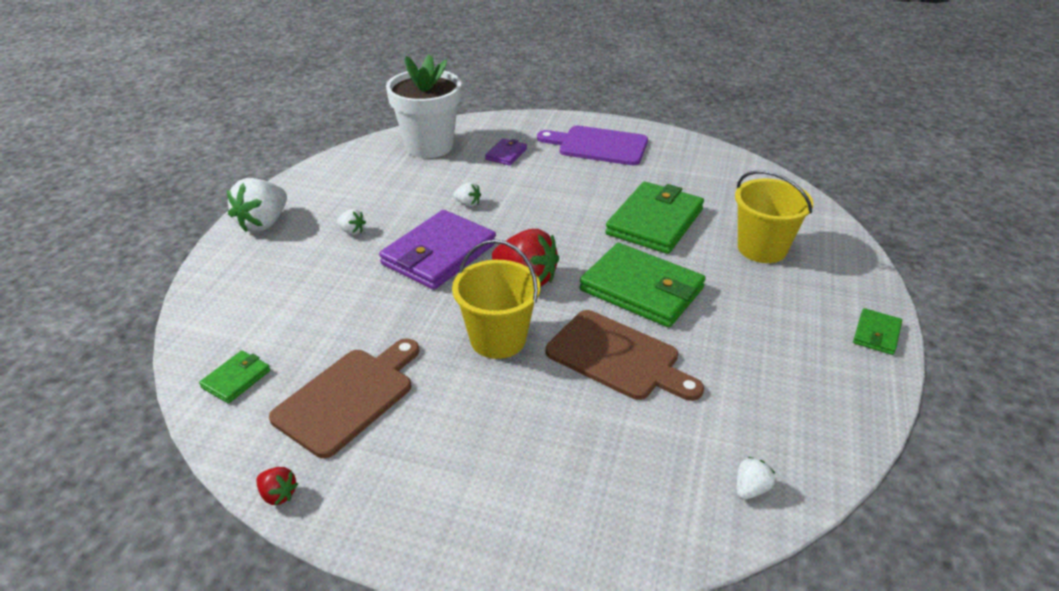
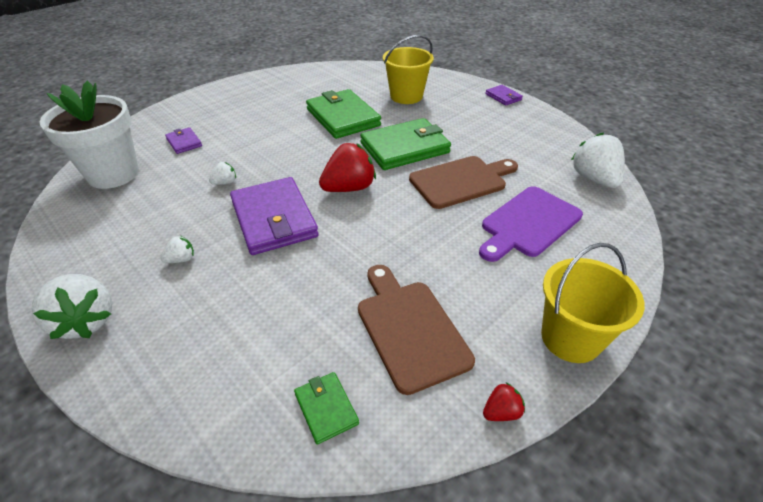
camera: 60 degrees left, 5 degrees up
yellow bucket [452,239,540,359] -> yellow bucket moved to [541,243,645,363]
purple cutting board [537,126,648,165] -> purple cutting board moved to [479,186,583,262]
white strawberry [737,457,775,500] -> white strawberry [571,132,625,188], size x2.10
green wallet [853,308,902,355] -> purple wallet [485,85,523,106]

